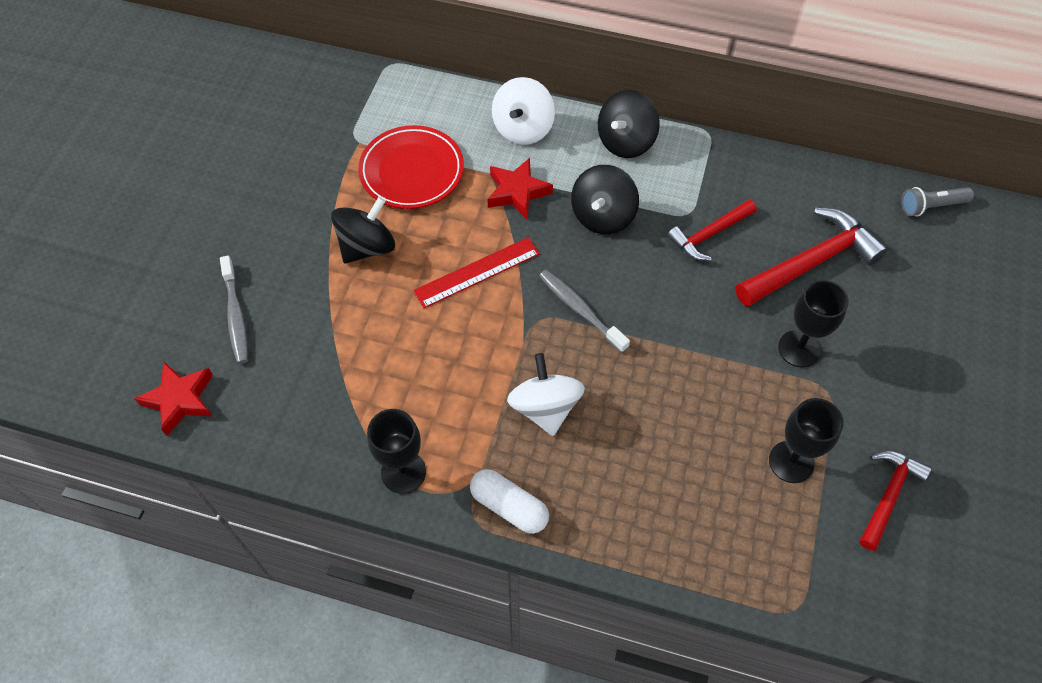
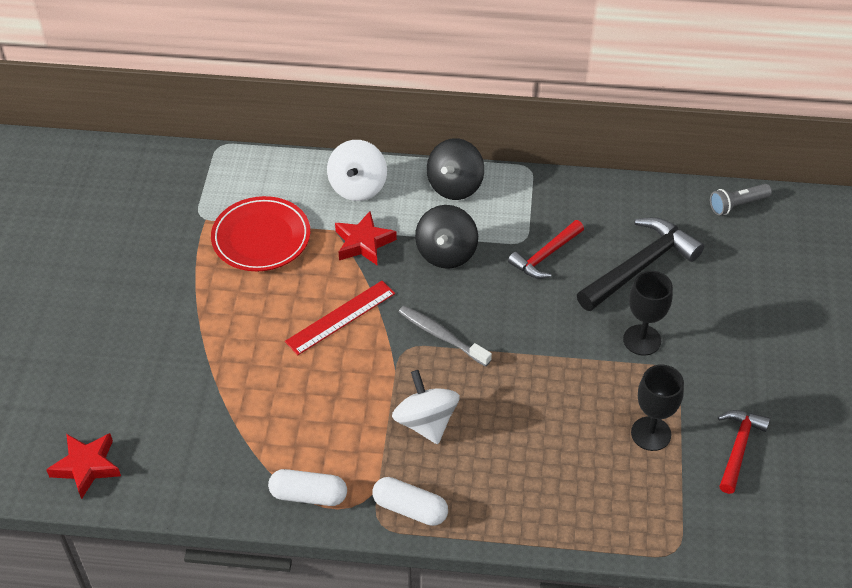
camera: 10 degrees left, 10 degrees down
grey toothbrush [220,256,248,364] -> none
black spinning top [331,197,395,263] -> none
black goblet [367,409,426,494] -> white capsule [268,469,347,506]
red hammer [735,208,888,307] -> black hammer [577,217,704,311]

